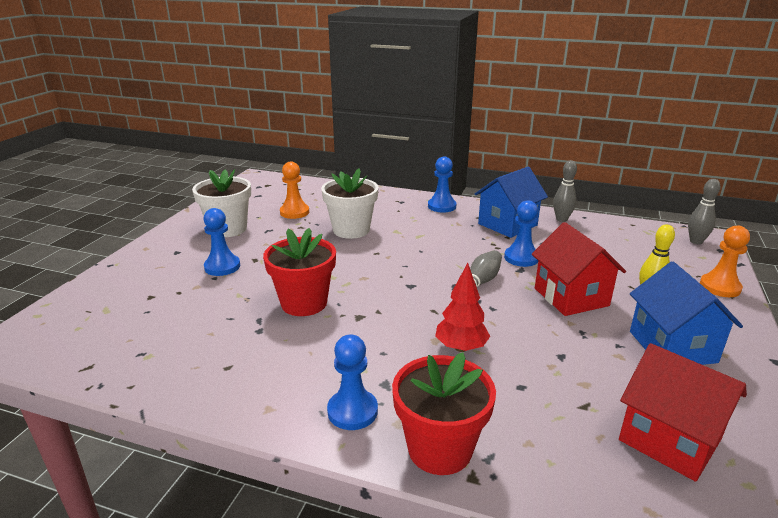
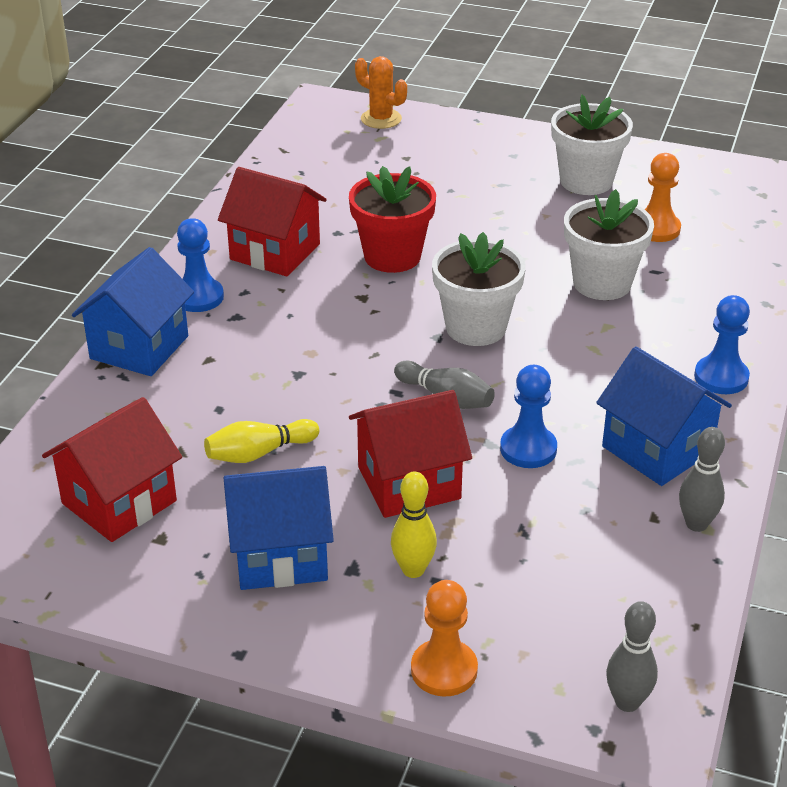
camera: 90 degrees right, 10 degrees up
blue pawn [203,208,240,276] -> none
red flower pot [392,352,496,475] -> blue house [72,247,194,376]
red tree [435,263,490,352] -> none
none -> yellow bowling pin [204,419,319,463]
none -> red house [218,167,327,277]
none -> orange cactus [355,56,407,129]
none -> white flower pot [432,232,526,346]

